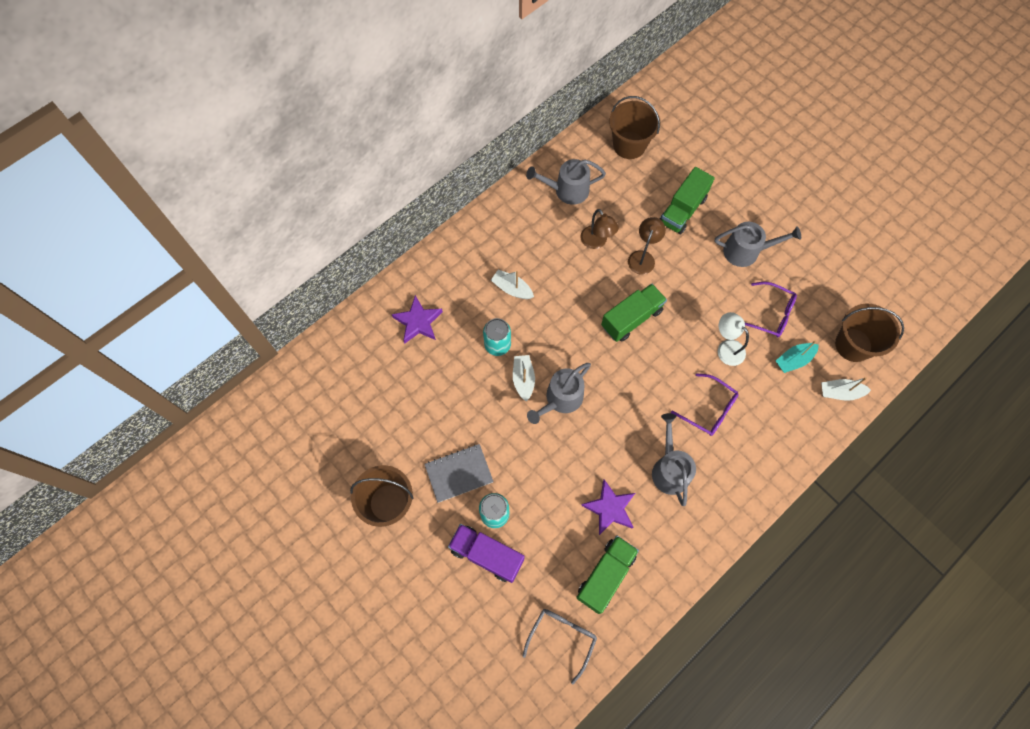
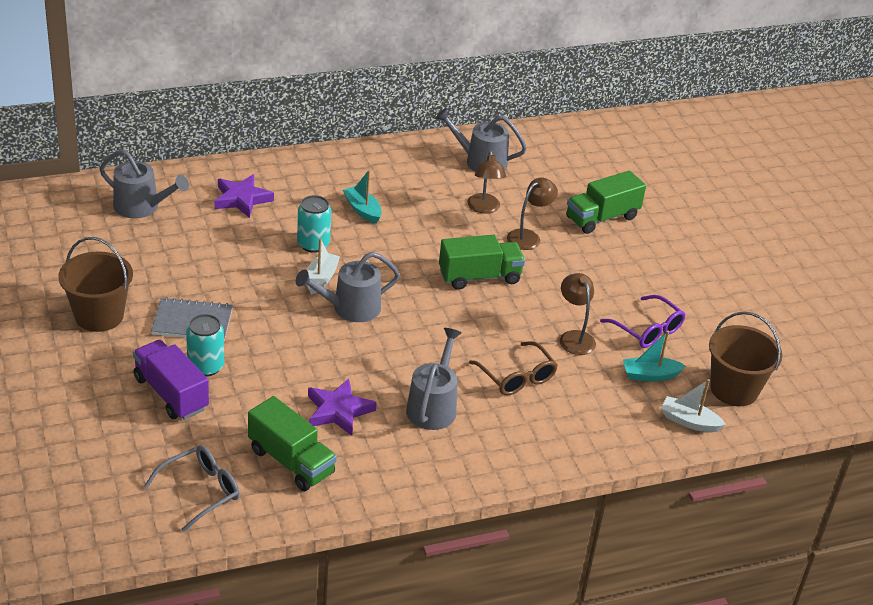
camera: 20 degrees right, 30 degrees down
white boat [491,270,534,299] -> turquoise boat [343,170,382,224]
green truck [576,536,639,614] -> green truck turned 75 degrees clockwise [248,396,337,491]
brown bucket [609,96,660,159] -> none
purple glasses [671,373,739,436] -> brown glasses [469,341,558,395]
grey watering can [715,222,801,267] -> grey watering can moved to [100,149,189,218]
white lamp [718,312,749,366] -> brown lamp [560,273,596,355]

